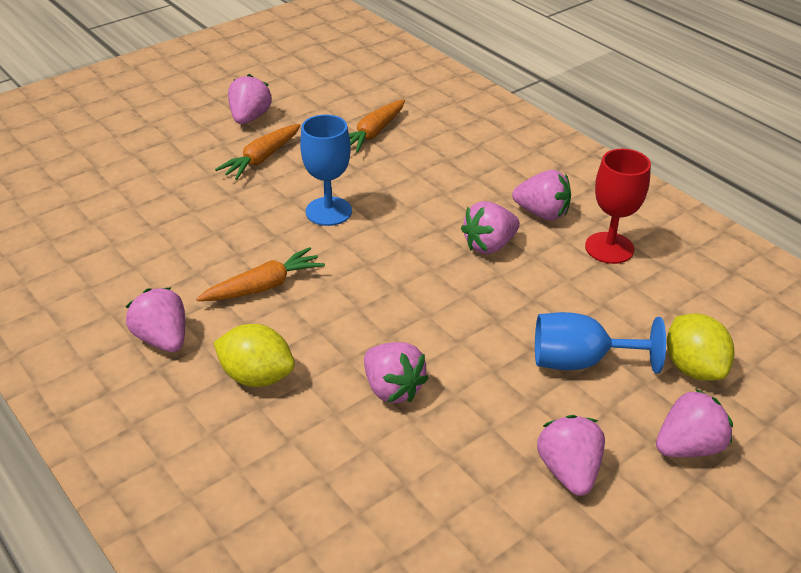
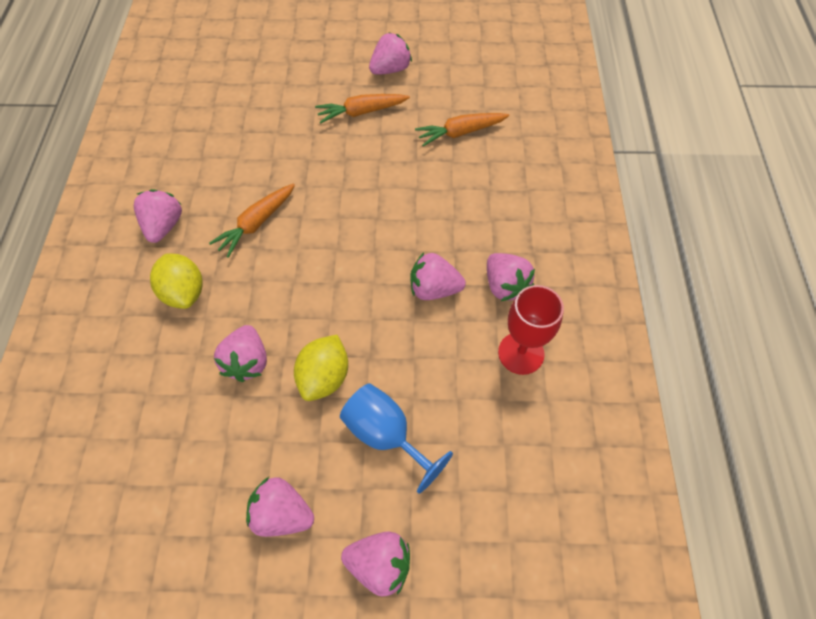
camera: 40 degrees right, 20 degrees up
orange carrot [196,247,325,301] -> orange carrot turned 120 degrees clockwise [209,183,295,258]
blue goblet [300,114,352,226] -> none
pink strawberry [537,415,605,496] -> pink strawberry turned 105 degrees counterclockwise [246,477,314,537]
yellow lemon [667,313,734,381] -> yellow lemon moved to [294,335,348,401]

